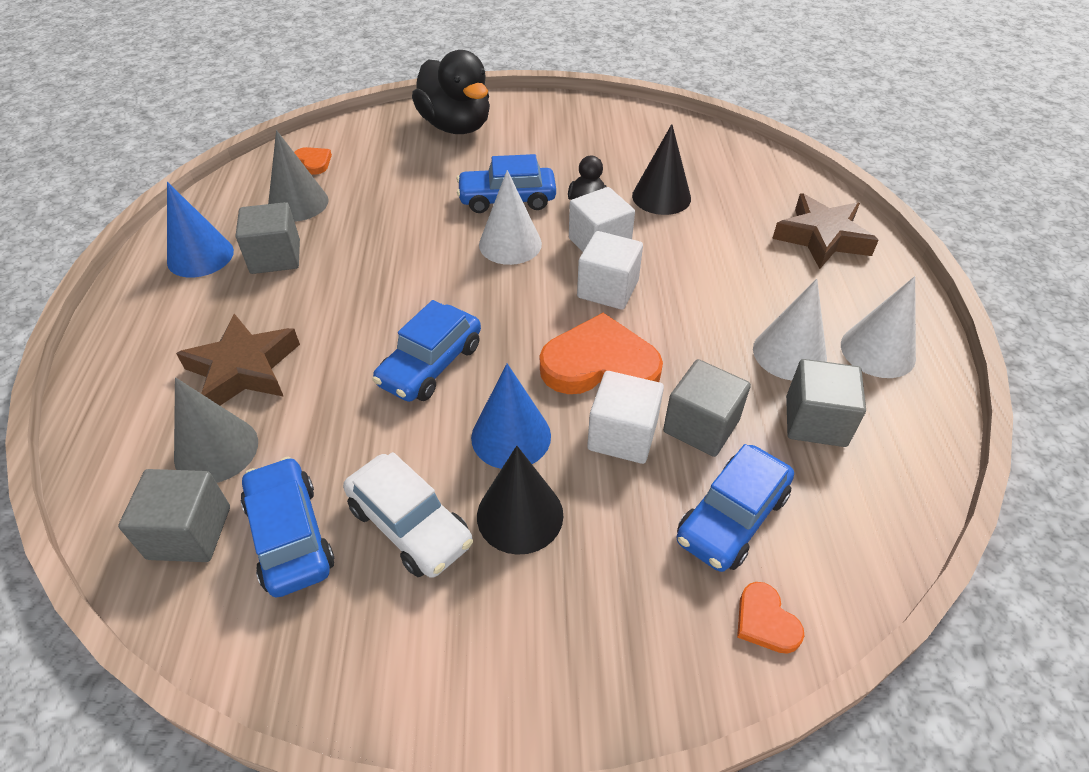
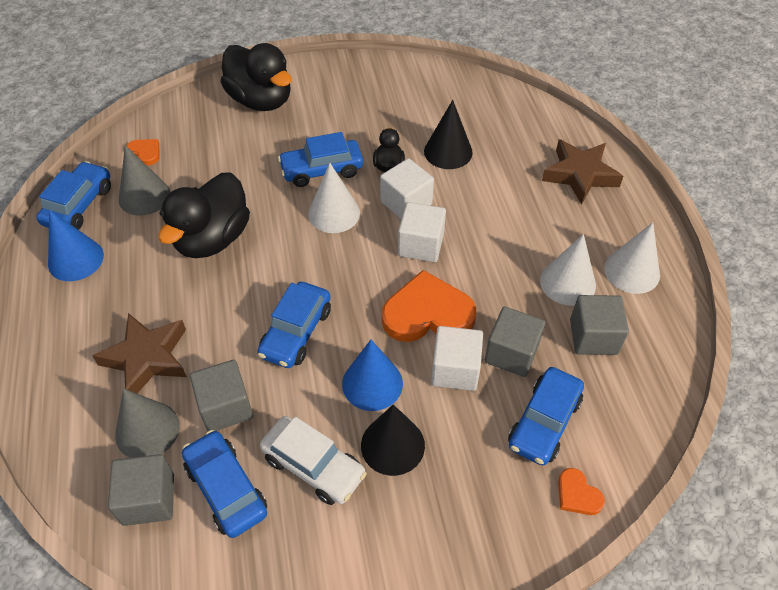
camera: 10 degrees left, 5 degrees up
grey cube [236,202,300,274] -> grey cube moved to [190,360,253,431]
none -> blue car [36,161,111,230]
none -> black duck [158,172,250,258]

